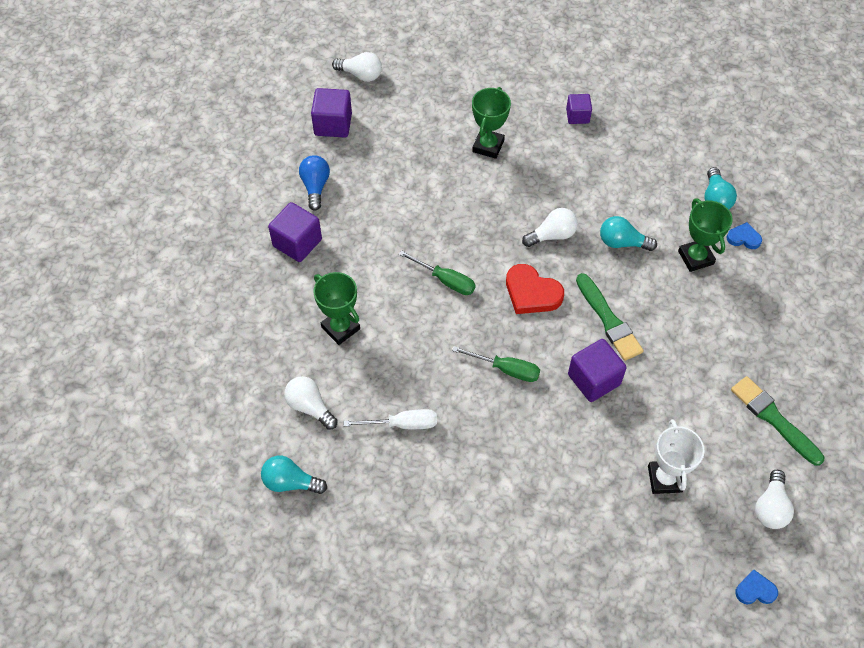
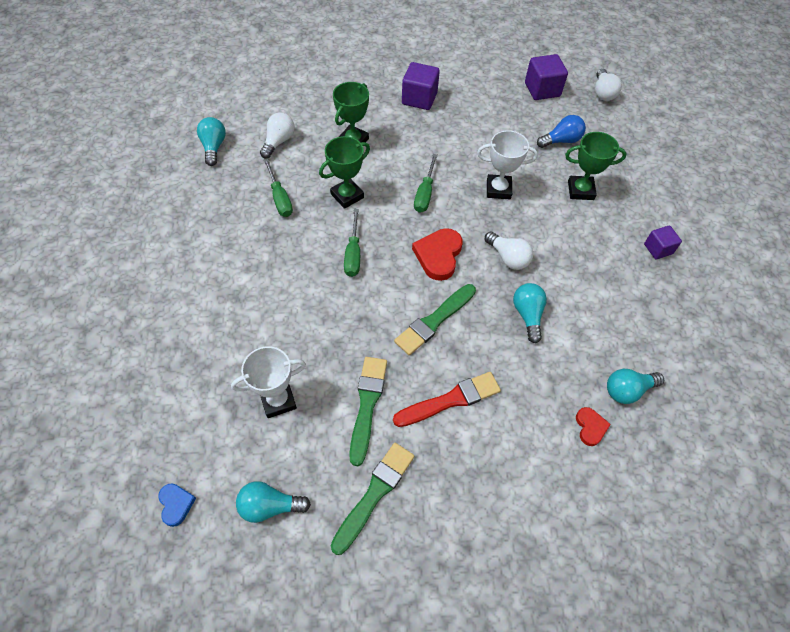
camera: 70 degrees right, 0 degrees up
blue light bulb [299,155,330,211] -> blue light bulb moved to [537,115,586,148]
white screwdriver [344,409,437,429] -> green screwdriver [264,159,293,217]
purple cube [568,339,627,402] -> none
green trophy [678,199,733,272] -> green trophy moved to [319,136,370,209]
blue heart [727,222,762,249] -> red heart [576,407,611,446]
white light bulb [755,470,794,529] -> turquoise light bulb [236,481,311,523]
none -> green brush [349,357,387,466]
none -> red brush [393,372,501,427]
none -> white trophy [477,130,538,199]

